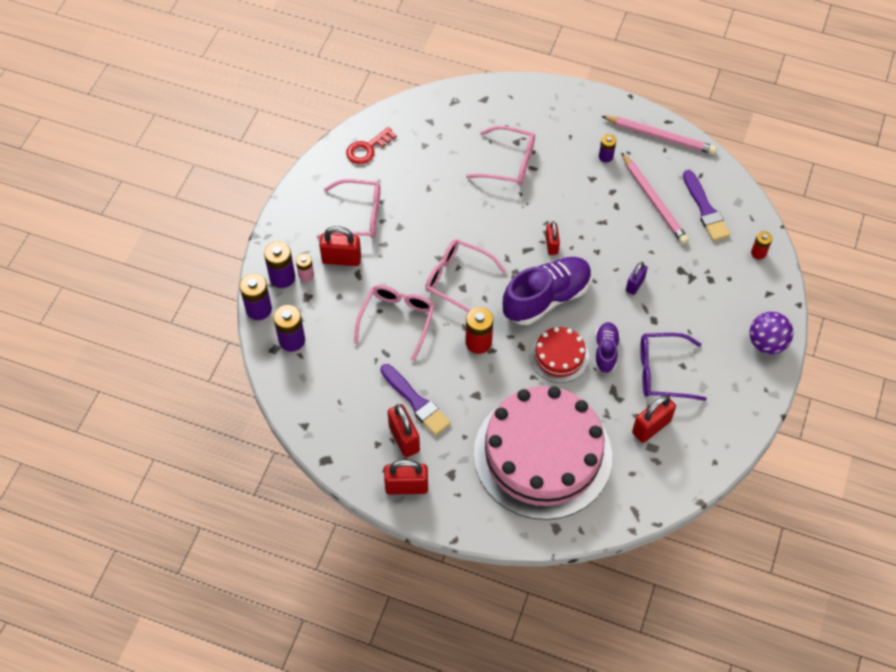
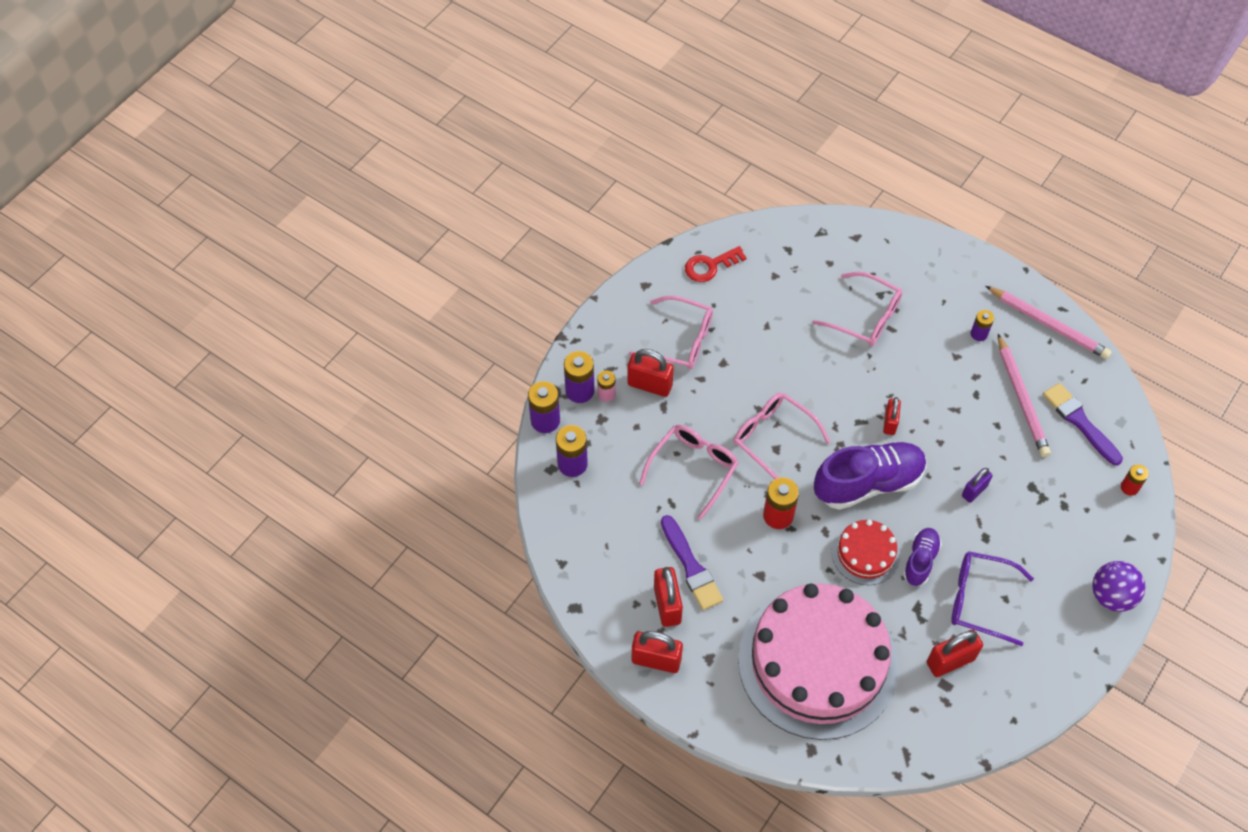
camera: 15 degrees right, 0 degrees up
purple brush [683,170,730,241] -> purple brush turned 150 degrees clockwise [1043,383,1123,465]

